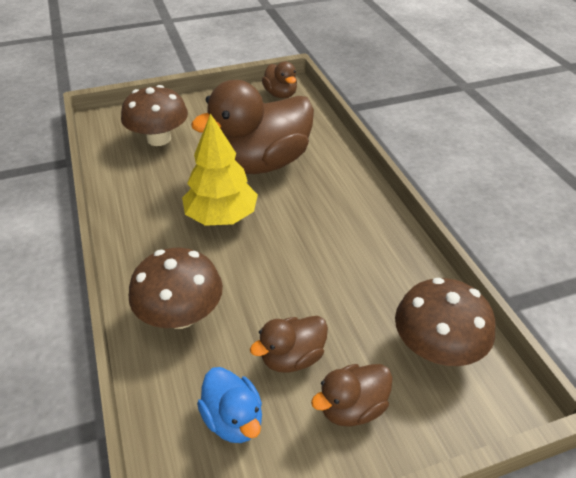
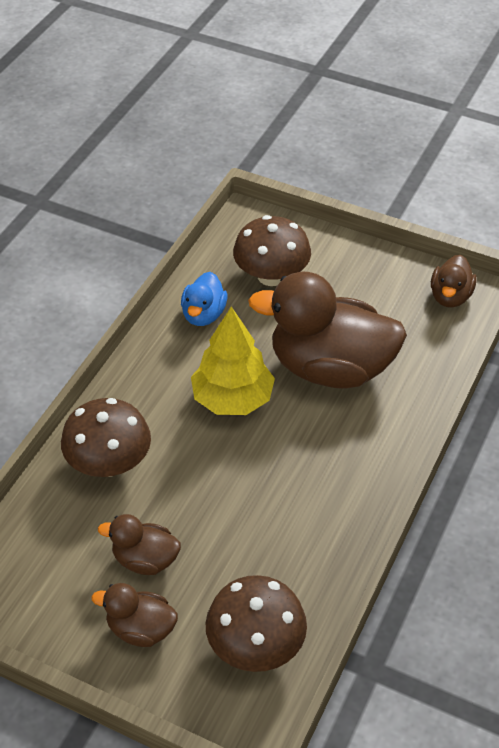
camera: 45 degrees right, 5 degrees up
blue duck [197,367,262,443] -> blue duck moved to [181,272,227,326]

